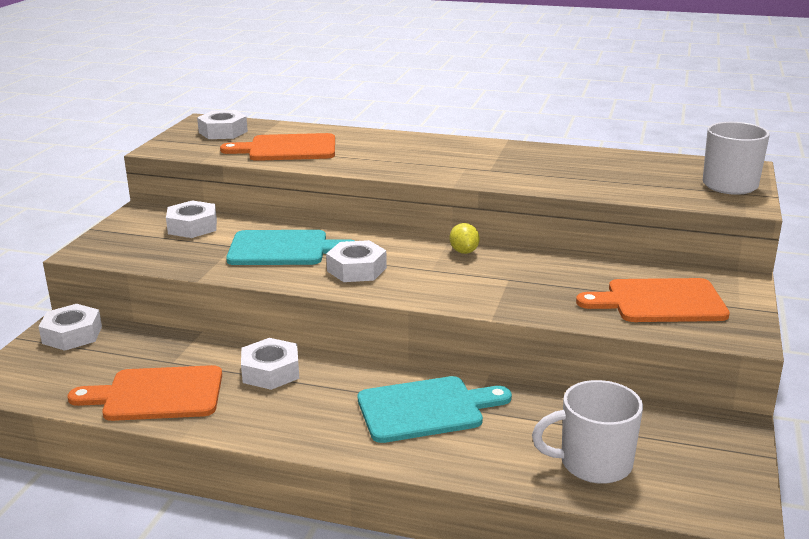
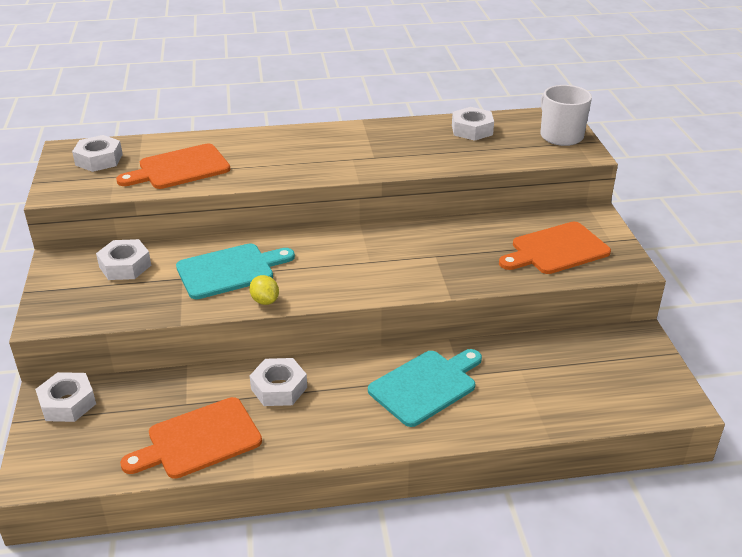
camera: 25 degrees left, 10 degrees up
white nut [326,240,387,282] -> white nut moved to [452,107,494,141]
yellow lemon [450,223,480,254] -> yellow lemon moved to [249,275,279,305]
white mug [532,380,643,484] -> none

